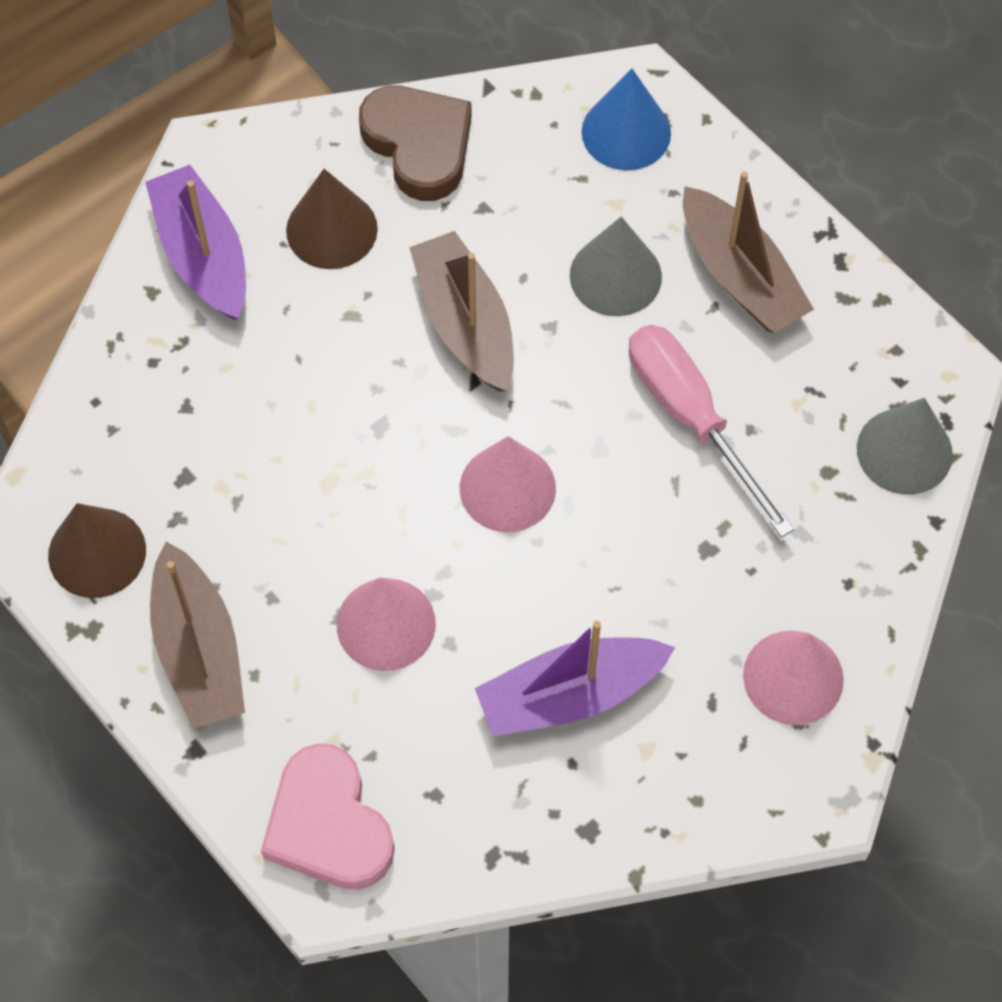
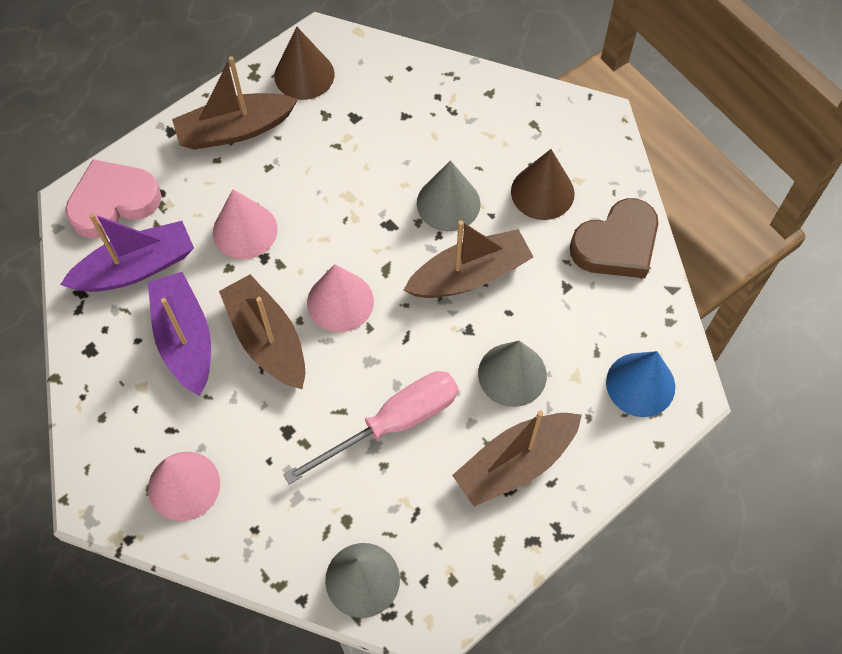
camera: 90 degrees right, 0 degrees up
purple boat [145,165,246,320] -> purple boat moved to [60,213,194,292]
none -> brown boat [219,274,305,389]
none -> grey cone [417,160,480,231]

